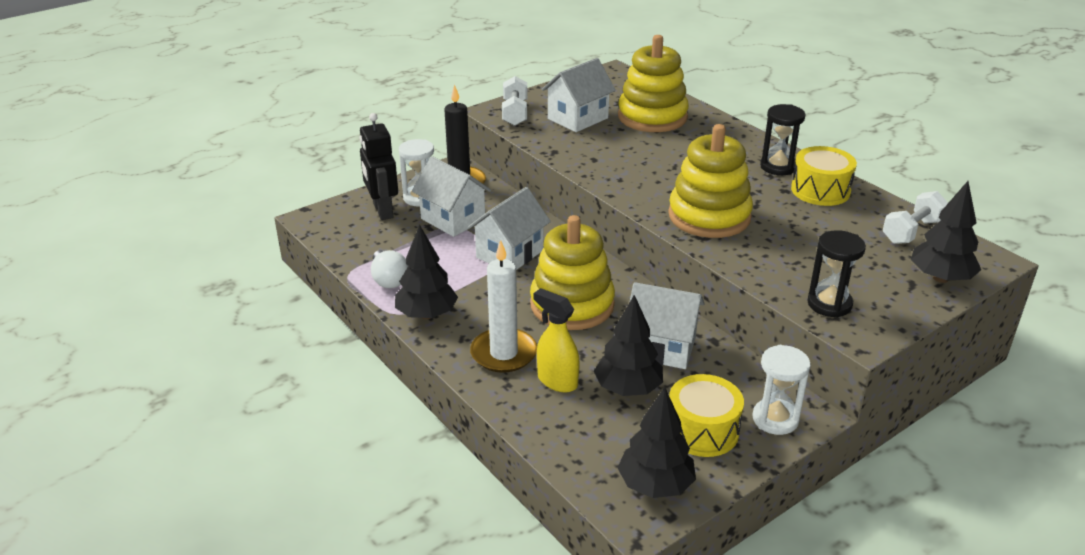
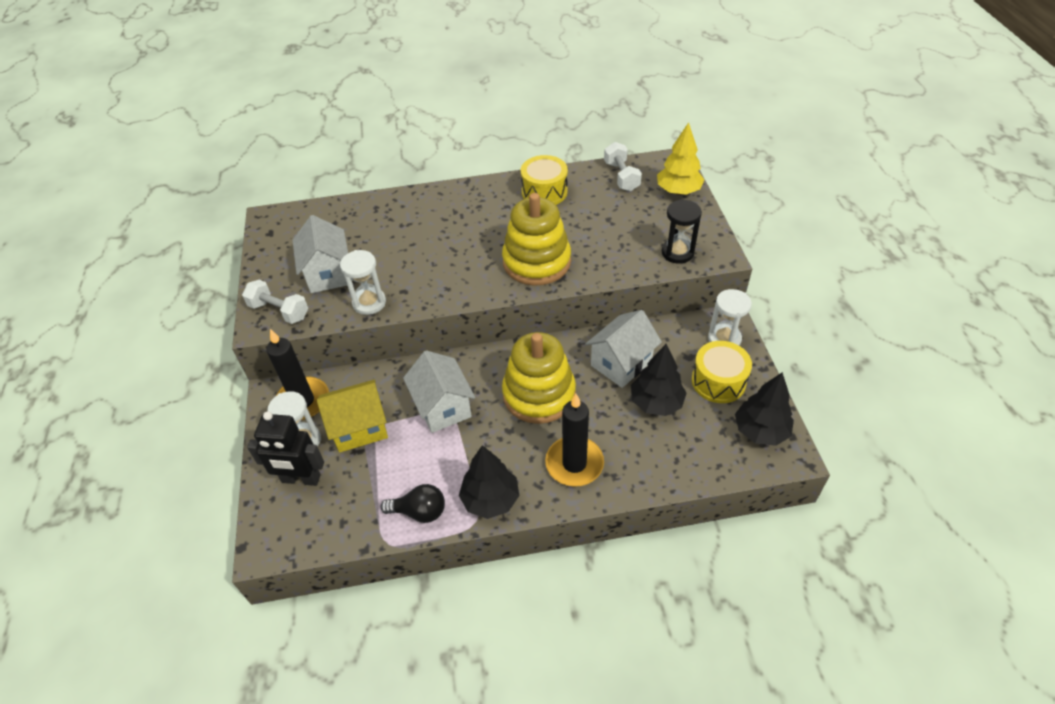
camera: 60 degrees left, 15 degrees up
white light bulb [371,250,408,288] -> black light bulb [380,484,445,523]
white house [412,156,491,237] -> yellow house [317,380,388,452]
white candle [470,240,537,373] -> black candle [545,394,604,487]
yellow spray bottle [534,288,580,393] -> none
yellow stacking toy [618,35,689,132] -> none
black hourglass [760,104,805,175] -> none
black tree [911,181,981,283] -> yellow tree [657,122,704,195]
none -> white hourglass [340,250,386,315]

